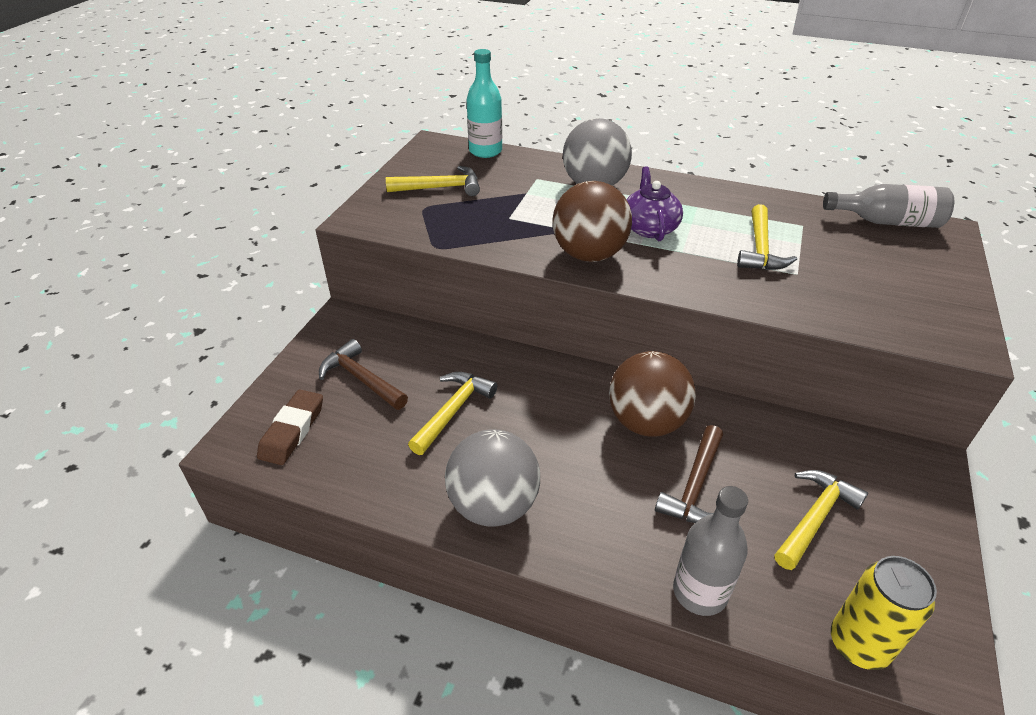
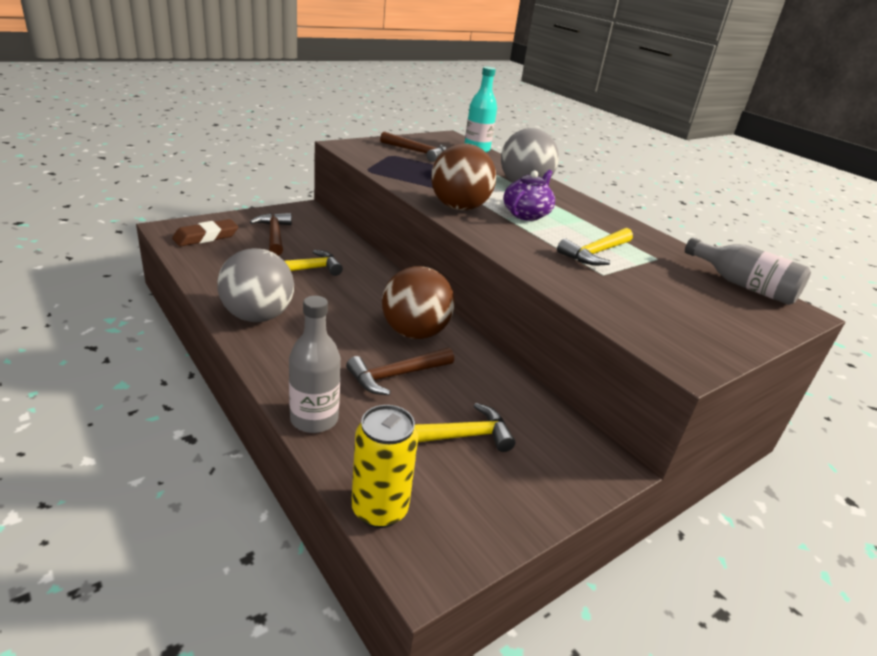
camera: 30 degrees right, 10 degrees down
yellow hammer [386,166,480,196] -> brown hammer [380,131,447,162]

